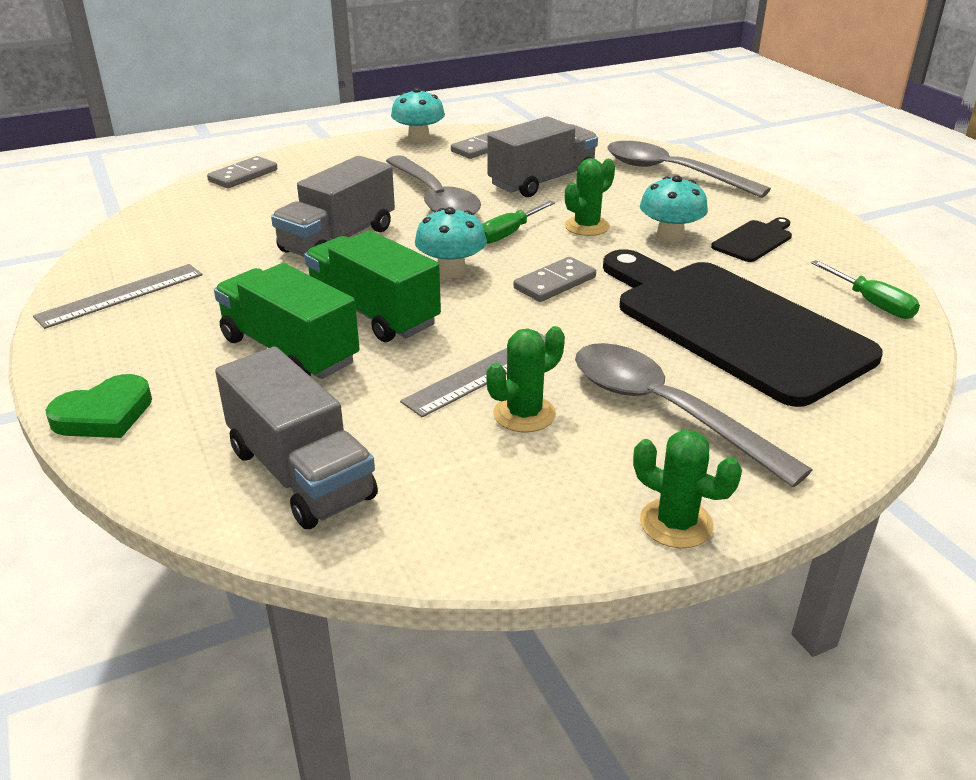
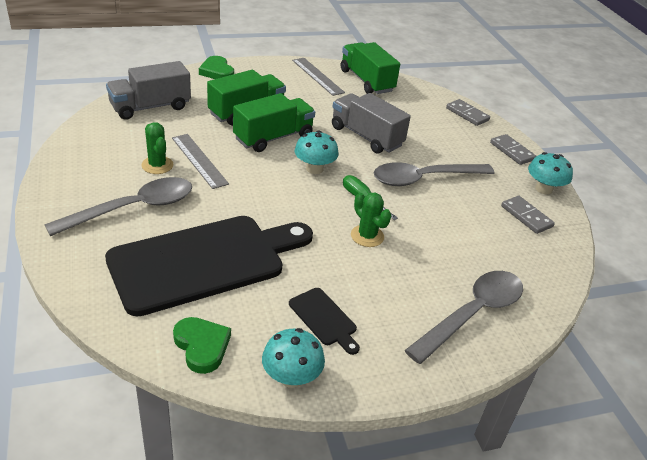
camera: 95 degrees right, 5 degrees up
grey truck [488,116,598,197] -> none
grey domino [514,257,596,302] -> grey domino moved to [490,134,536,165]
green cactus [633,430,742,548] -> none
turquoise mushroom [640,176,708,242] -> turquoise mushroom moved to [262,328,325,388]
green screwdriver [811,260,920,319] -> green heart [173,317,231,374]
none -> green truck [341,42,400,94]

